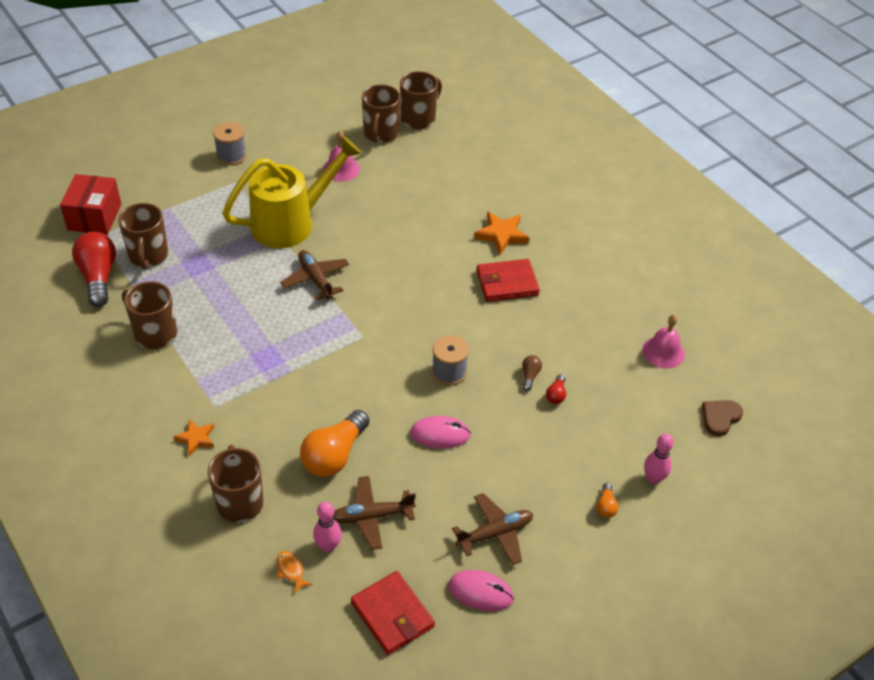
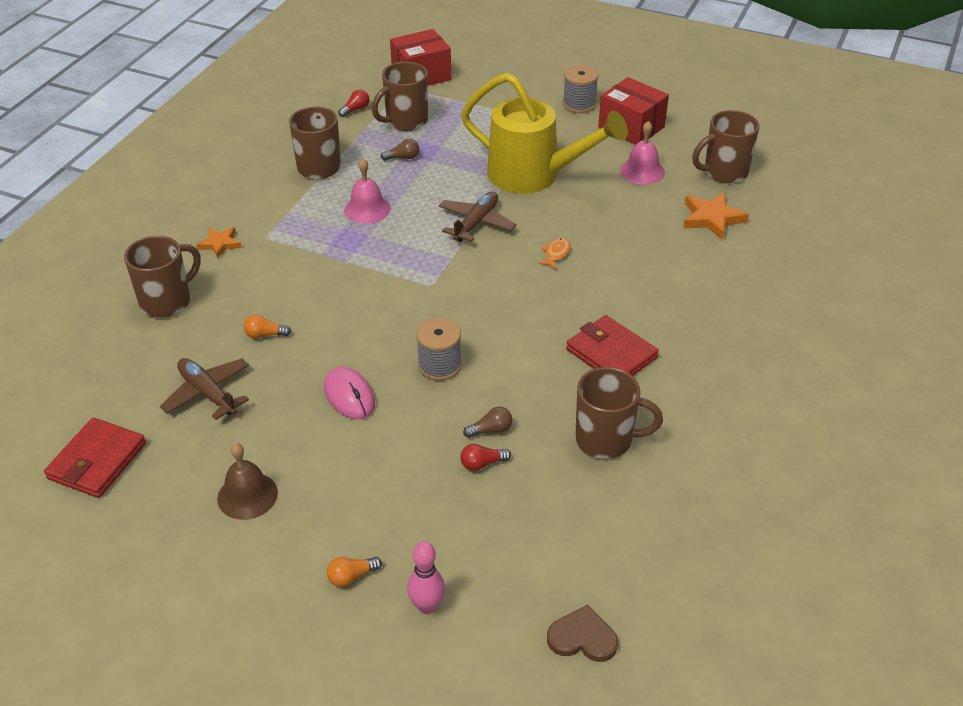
camera: 60 degrees right, 5 degrees down
red light bulb [72,232,116,307] -> red light bulb [338,89,369,117], size x0.45
orange fish [276,551,313,594] -> orange fish moved to [538,238,571,269]
orange light bulb [300,410,370,477] -> orange light bulb [243,314,291,338], size x0.45
pink bowling pin [313,502,342,552] -> none
brown mug [400,71,442,129] -> brown mug moved to [575,367,663,459]
pink mouse [448,570,514,611] -> none
brown plane [452,493,533,565] -> brown bell [217,443,278,520]
orange star [474,212,529,255] -> orange star moved to [683,192,749,240]
pink bell [642,315,685,369] -> pink bell moved to [344,158,391,224]
none -> brown light bulb [381,139,419,161]
none -> red box [598,77,669,145]

